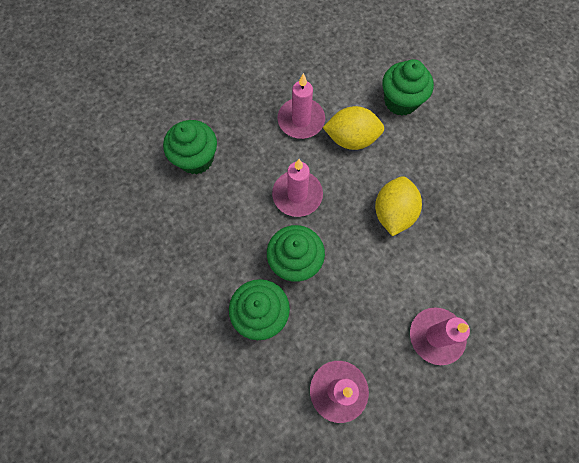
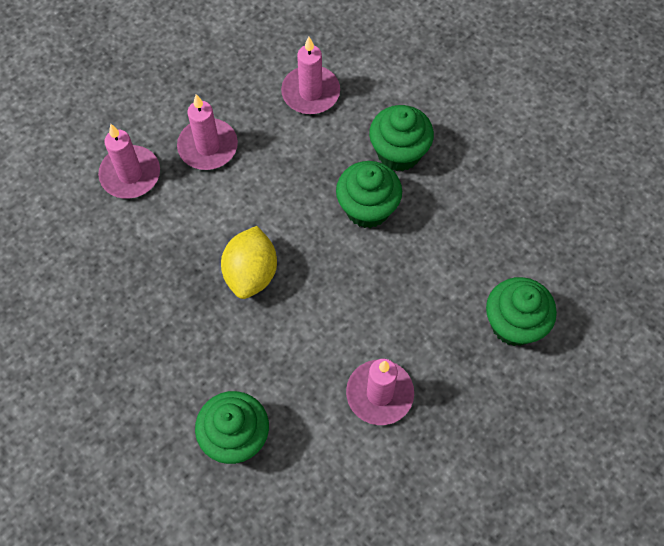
camera: 175 degrees right, 5 degrees down
pink candle [272,159,323,217] -> pink candle moved to [98,124,160,199]
yellow lemon [323,106,384,150] -> none

